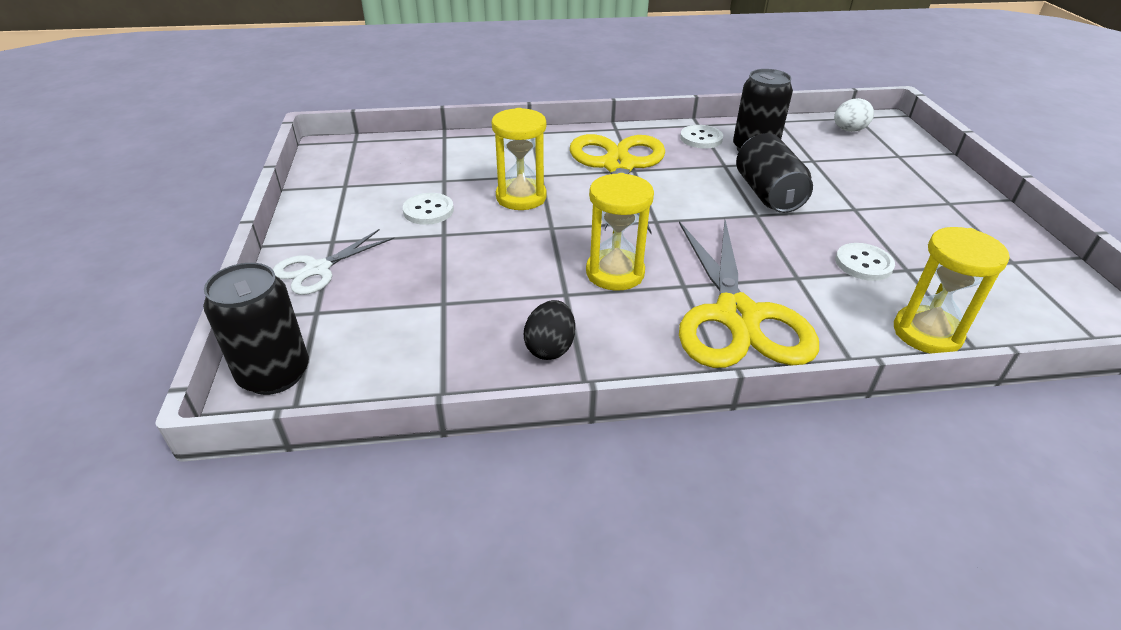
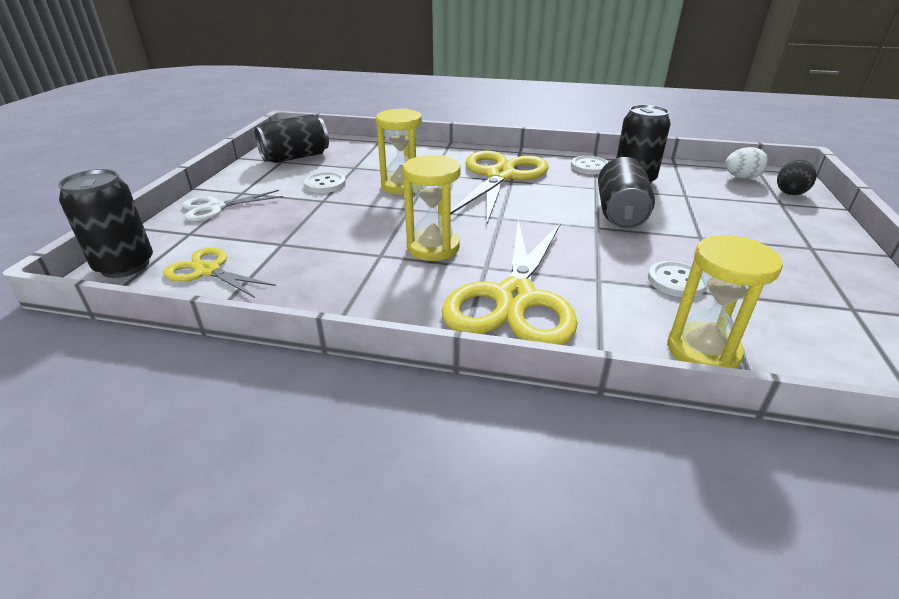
camera: 20 degrees right, 5 degrees down
black egg [524,300,575,360] -> black egg moved to [777,160,816,195]
none -> yellow scissors [163,247,276,298]
none -> black can [254,114,329,163]

